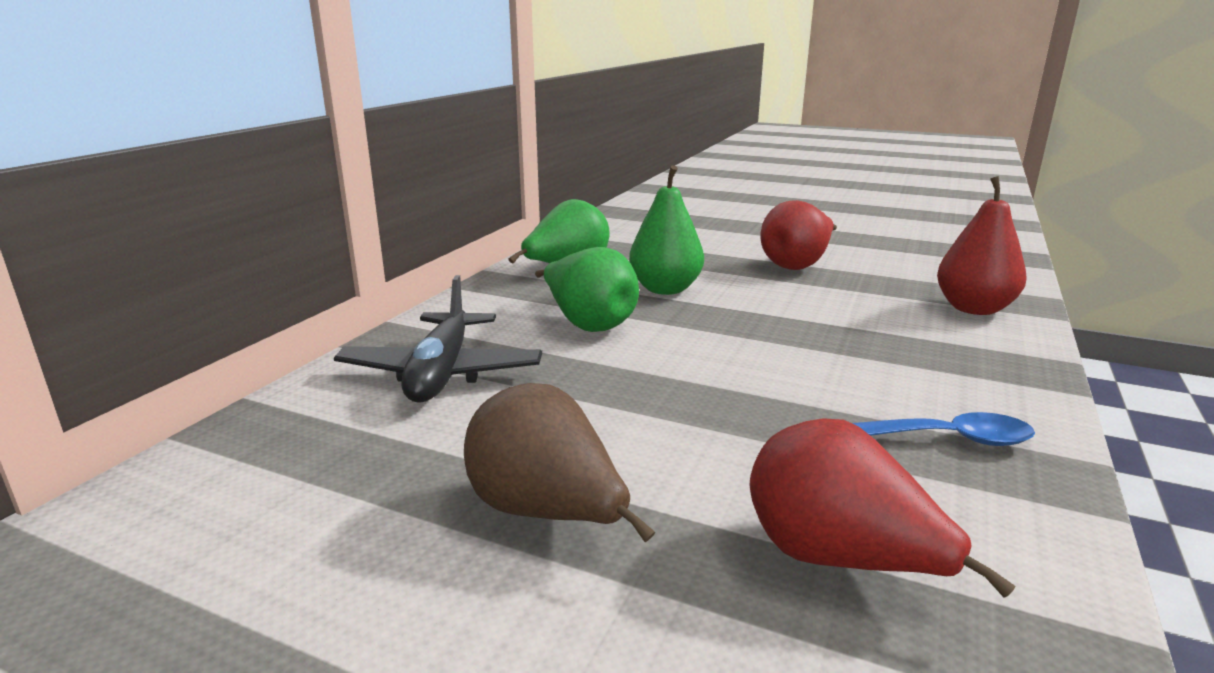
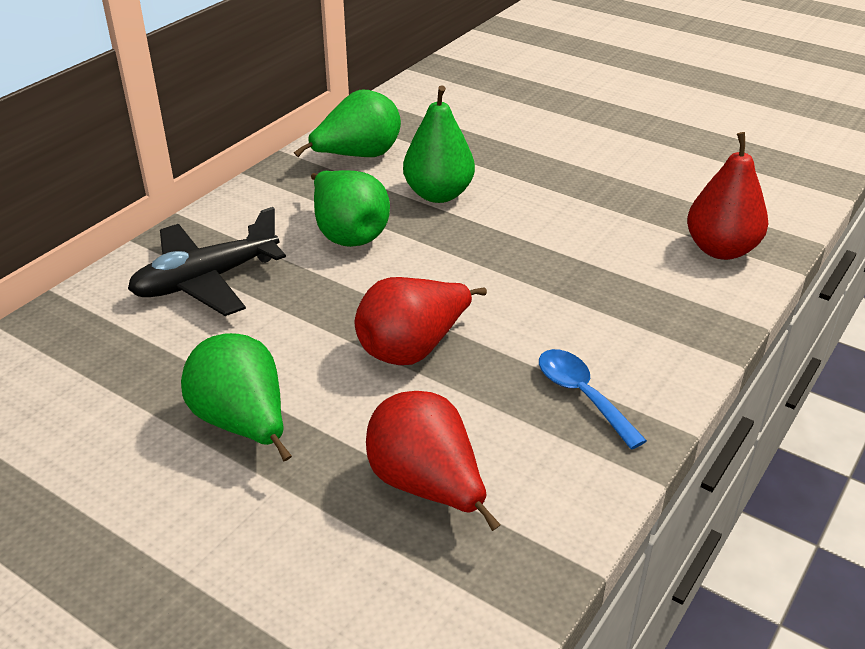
camera: 10 degrees right, 15 degrees up
black plane [334,275,542,403] -> black plane turned 45 degrees clockwise [128,207,286,316]
brown pear [464,383,655,542] -> green pear [181,333,292,461]
red pear [760,200,837,270] -> red pear moved to [354,277,487,365]
blue spoon [852,412,1035,446] -> blue spoon turned 135 degrees counterclockwise [539,349,647,450]

